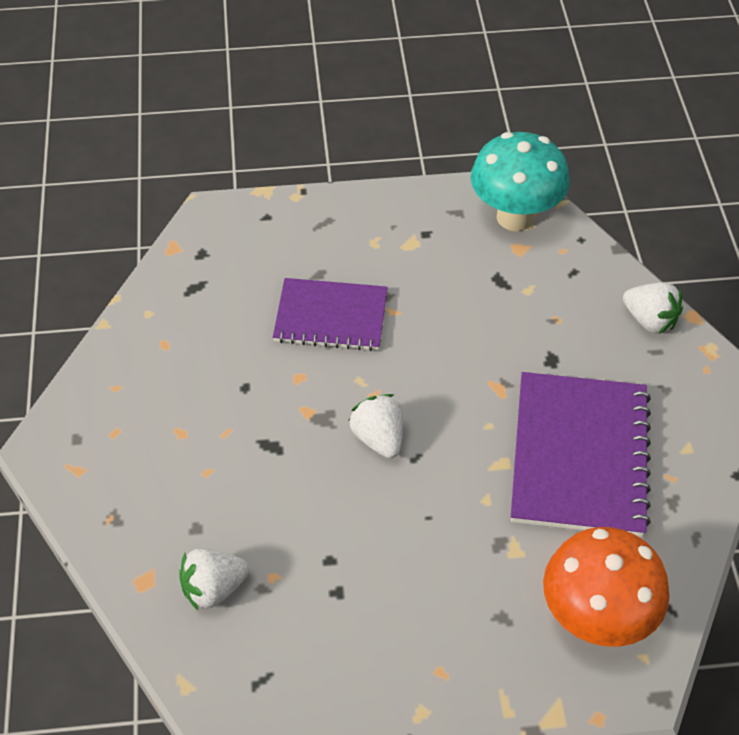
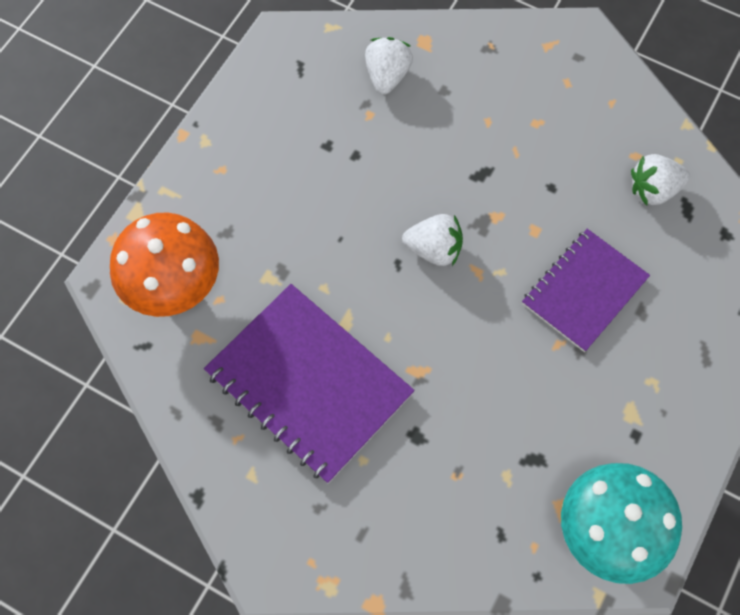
camera: 125 degrees right, 15 degrees up
white strawberry [623,282,683,334] -> white strawberry moved to [631,154,690,206]

